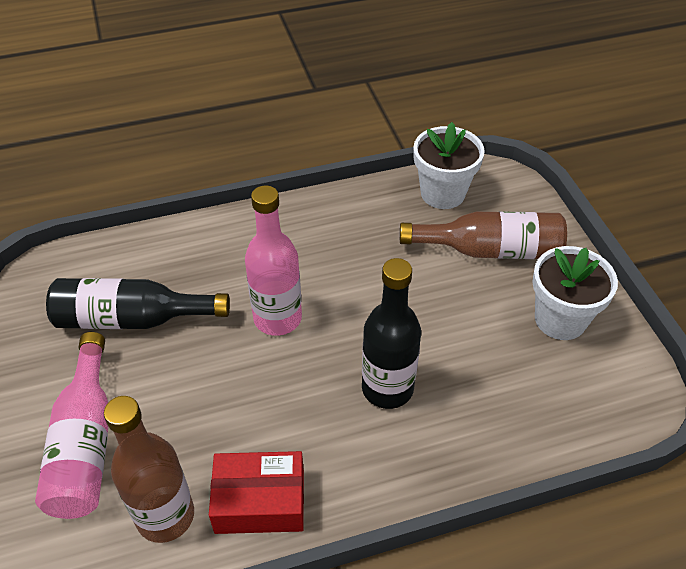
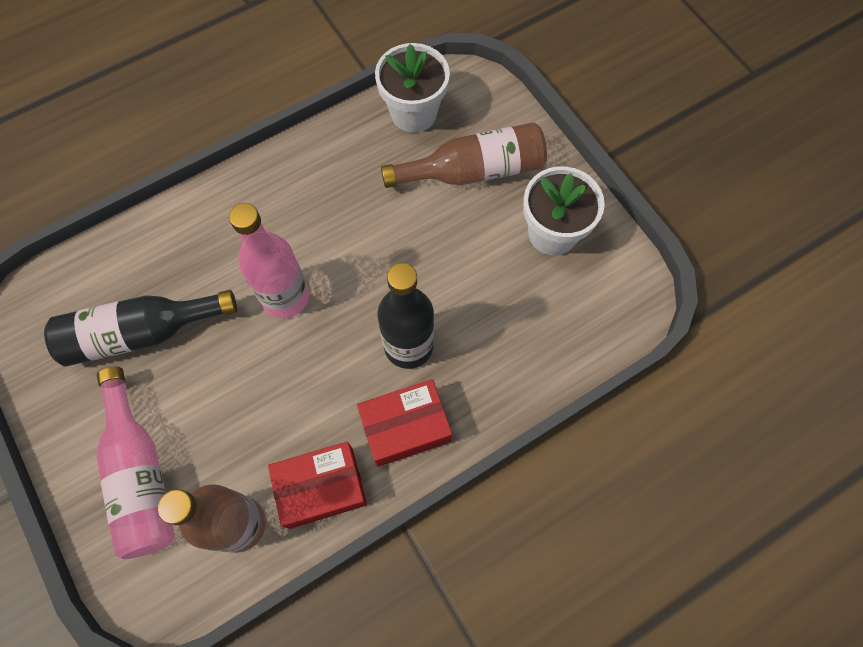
camera: 15 degrees left, 20 degrees up
none -> red box [357,379,452,467]

